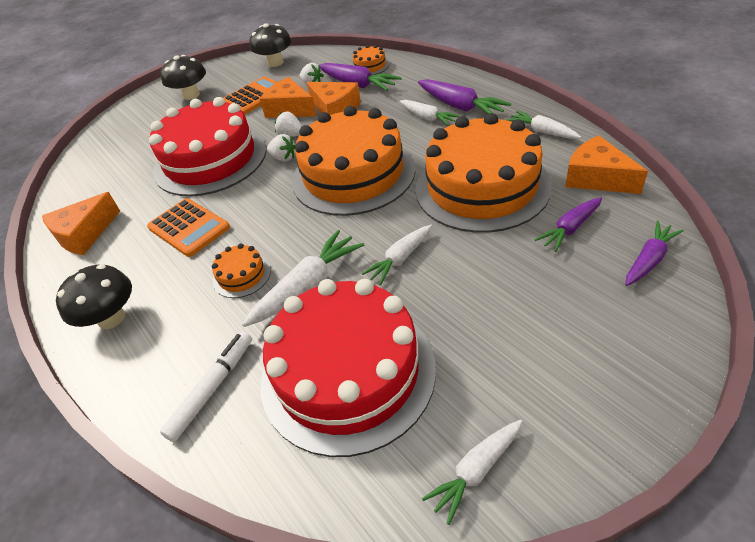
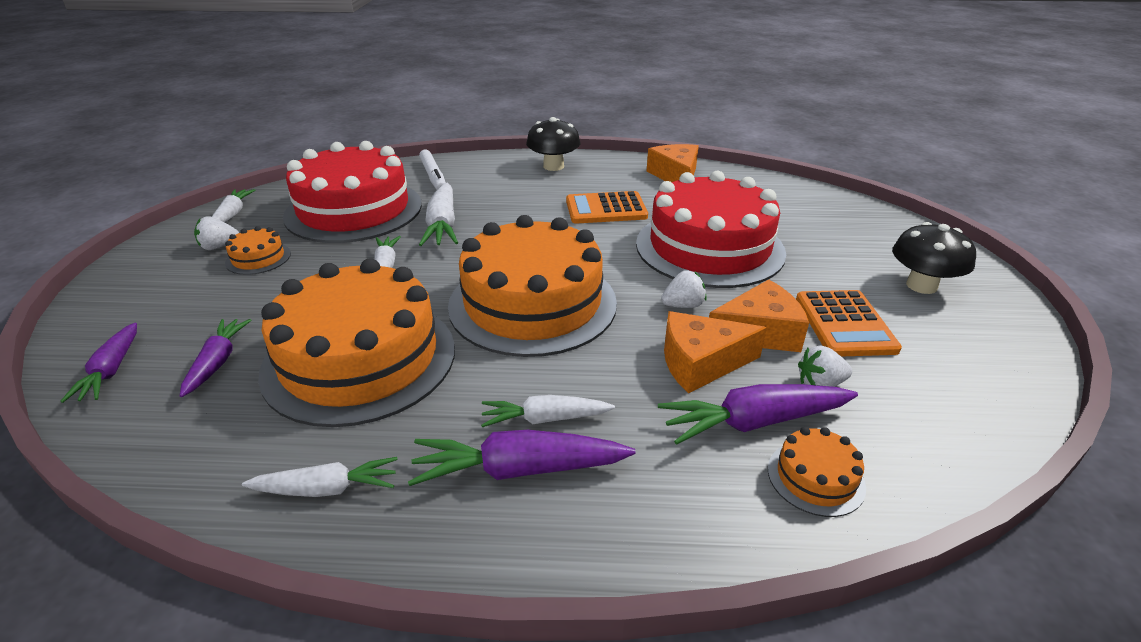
camera: 125 degrees right, 10 degrees down
orange cake [212,244,271,298] -> orange cake moved to [225,226,291,275]
black mushroom [250,23,292,67] -> none
white strawberry [267,134,295,162] -> white strawberry moved to [194,216,239,250]
orange cheese [565,135,648,194] -> none

